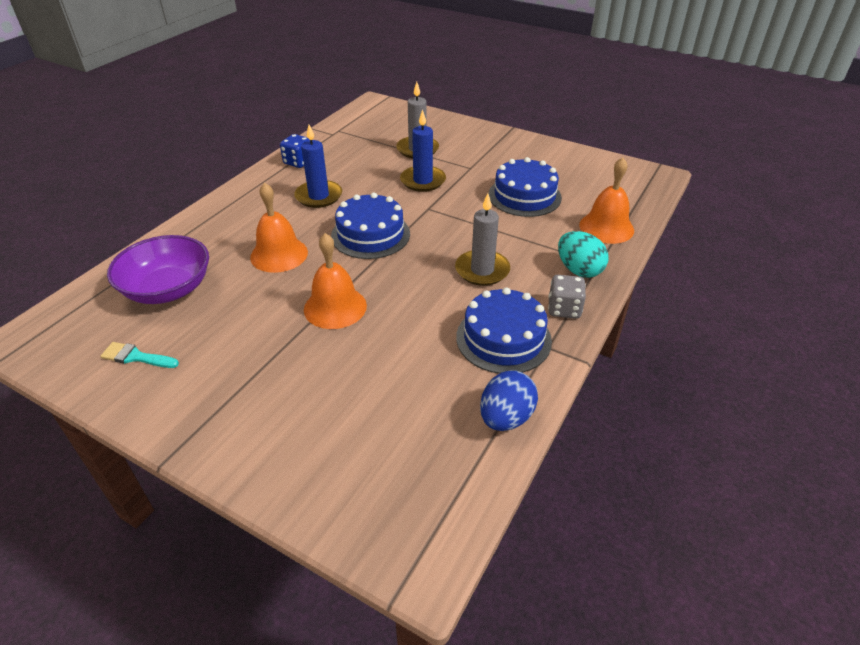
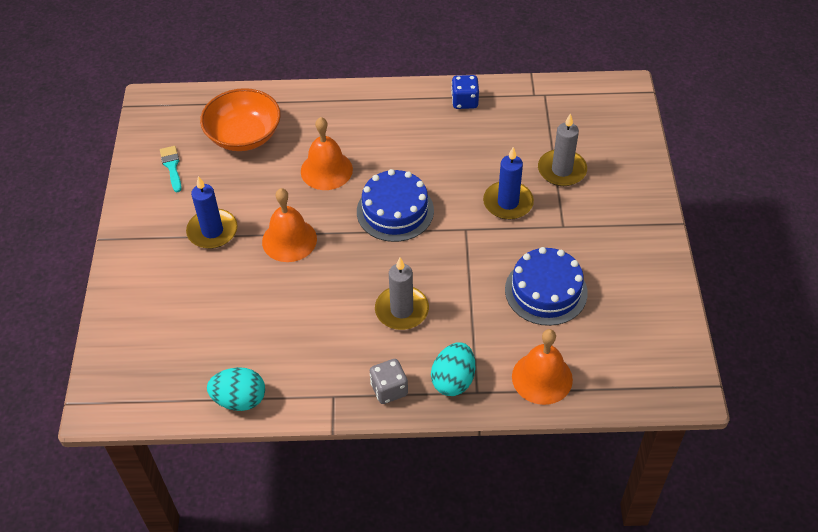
camera: 60 degrees right, 10 degrees up
purple bowl [107,235,209,304] -> orange bowl [200,88,281,151]
blue candle [294,125,342,208] -> blue candle moved to [186,176,238,249]
blue cake [456,287,552,374] -> none
blue egg [480,370,538,431] -> turquoise egg [207,367,265,411]

